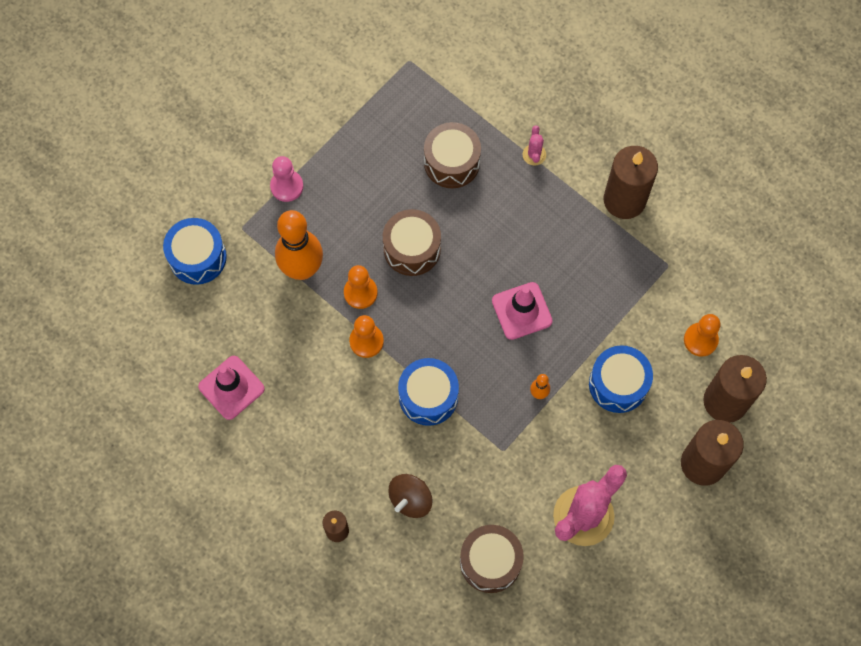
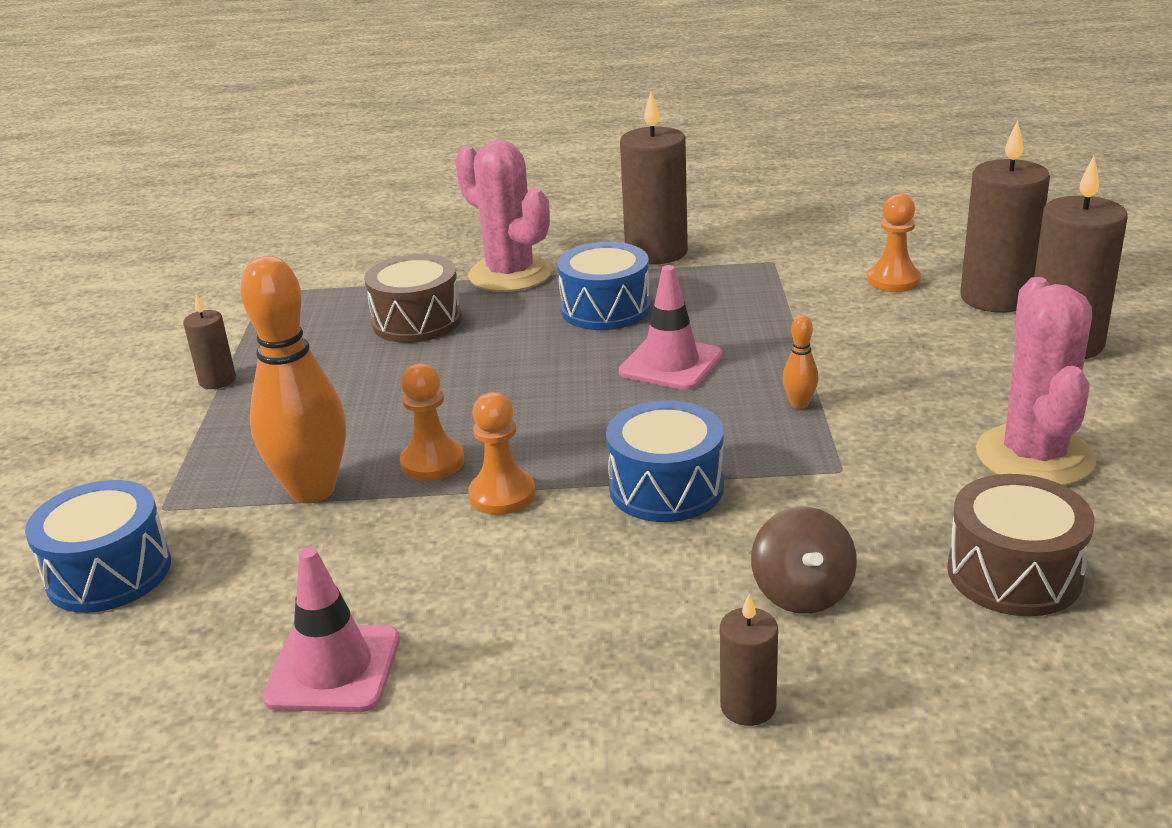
camera: 40 degrees left, 40 degrees down
pink pawn [270,156,303,202] -> none
brown drum [383,209,441,276] -> none
pink cactus [522,125,546,166] -> pink cactus [455,140,552,292], size x2.35
blue drum [589,345,653,413] -> blue drum moved to [557,242,651,330]
none -> brown candle [183,294,236,389]

